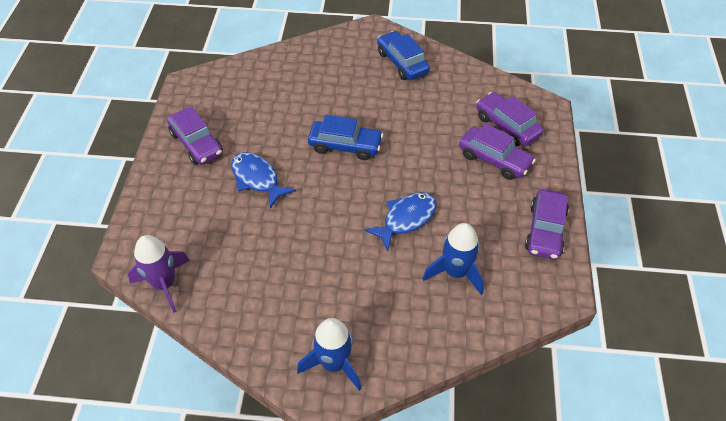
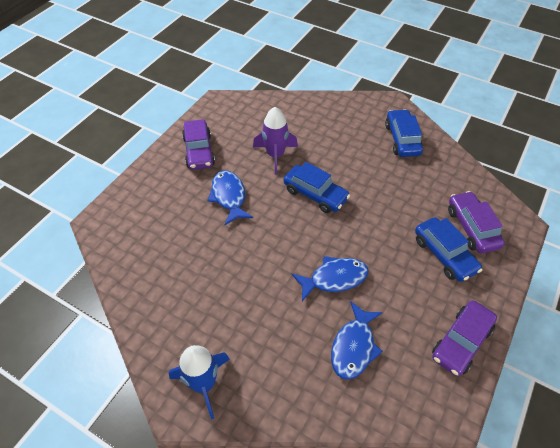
camera: 25 degrees right, 0 degrees up
purple rocket [128,235,190,313] -> purple rocket moved to [253,107,298,175]
blue rocket [423,223,484,295] -> blue fish [331,301,383,380]
purple car [459,123,536,180] -> blue car [415,217,482,282]

